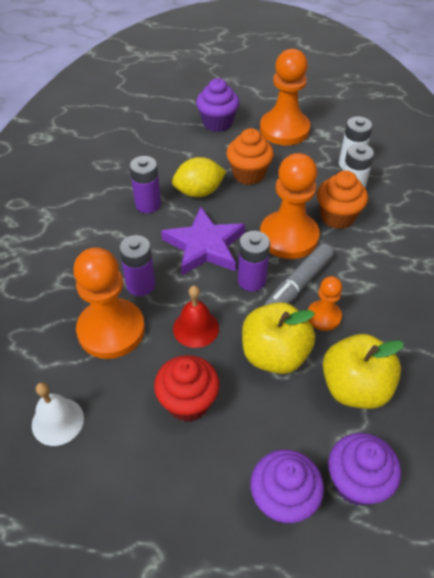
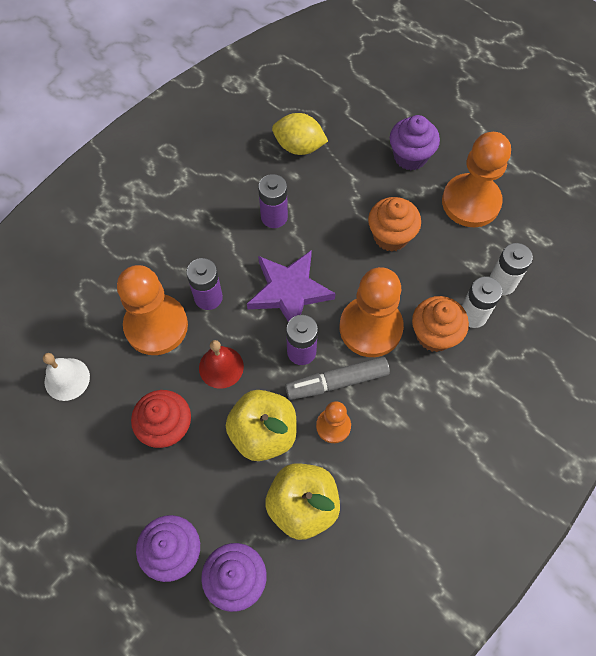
camera: 35 degrees right, 15 degrees up
yellow lemon [172,157,227,197] -> yellow lemon moved to [272,113,328,155]

